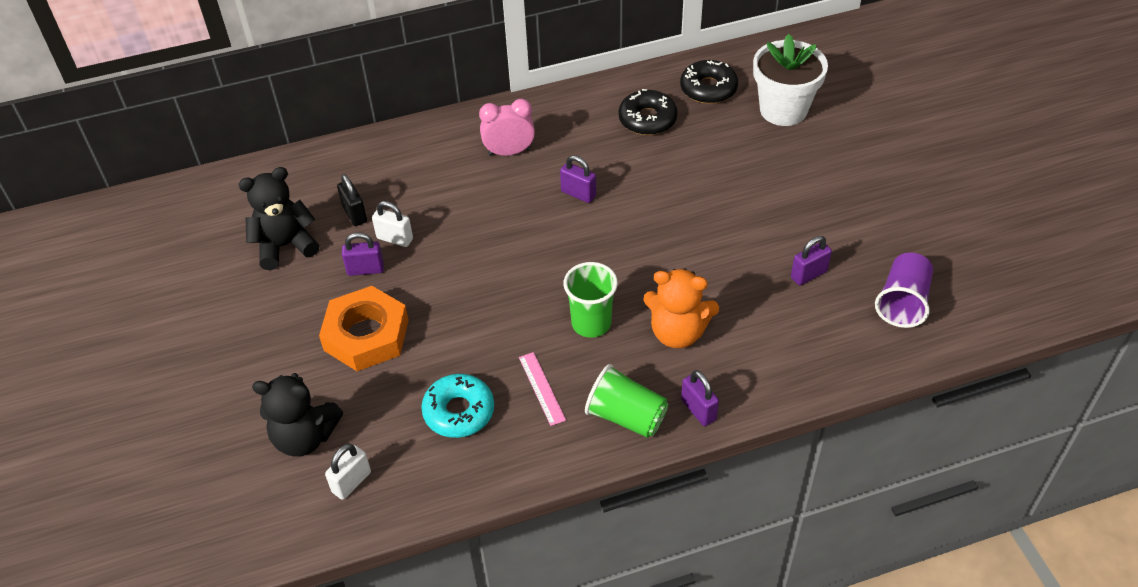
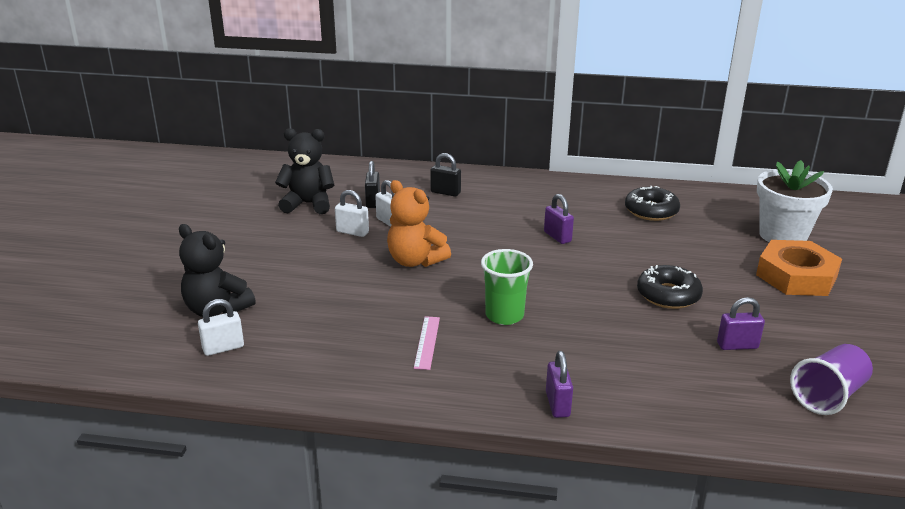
camera: 25 degrees right, 20 degrees down
orange nut [319,286,409,371] -> orange nut moved to [756,240,842,296]
purple padlock [342,232,384,276] -> white padlock [335,190,369,237]
turquoise donut [421,374,494,438] -> none
pink clock [479,99,535,156] -> none
green cup [585,364,668,438] -> none
orange teddy bear [643,269,719,348] -> orange teddy bear moved to [387,180,451,267]
black donut [680,60,738,104] -> black donut moved to [637,265,703,309]
none -> black padlock [430,153,461,197]

